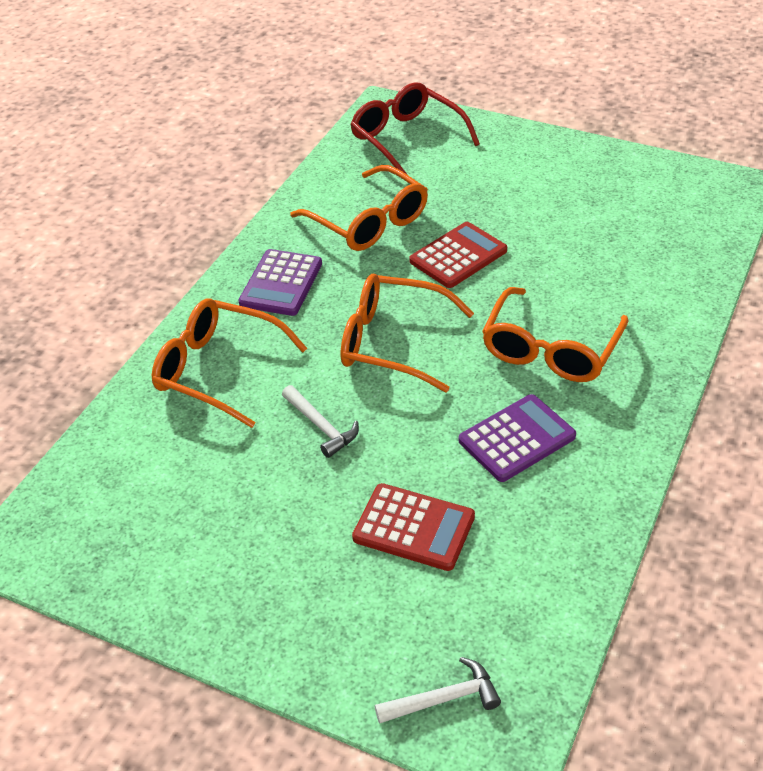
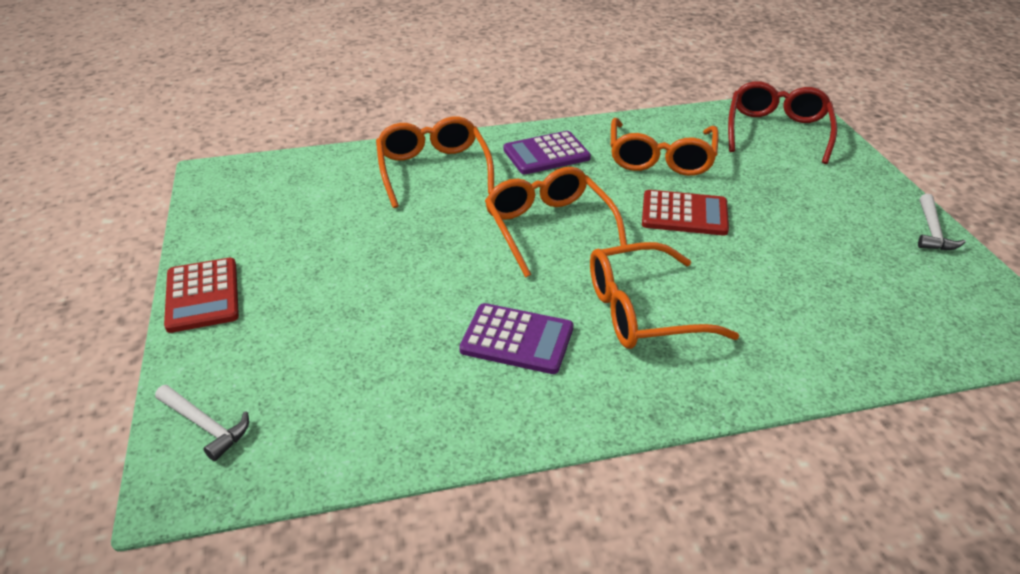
camera: 50 degrees right, 5 degrees down
white hammer [282,385,359,458] -> white hammer moved to [918,194,966,250]
red calculator [352,483,475,571] -> red calculator moved to [164,258,239,333]

